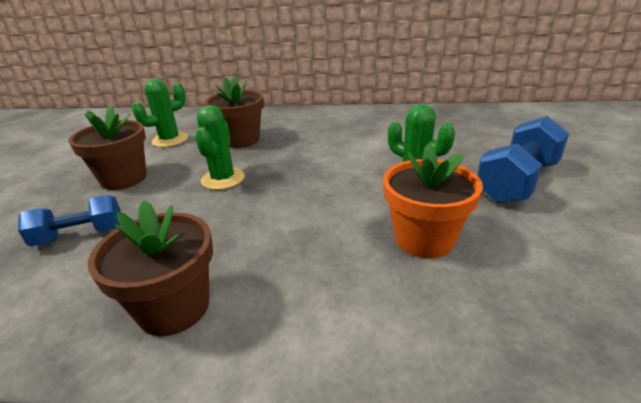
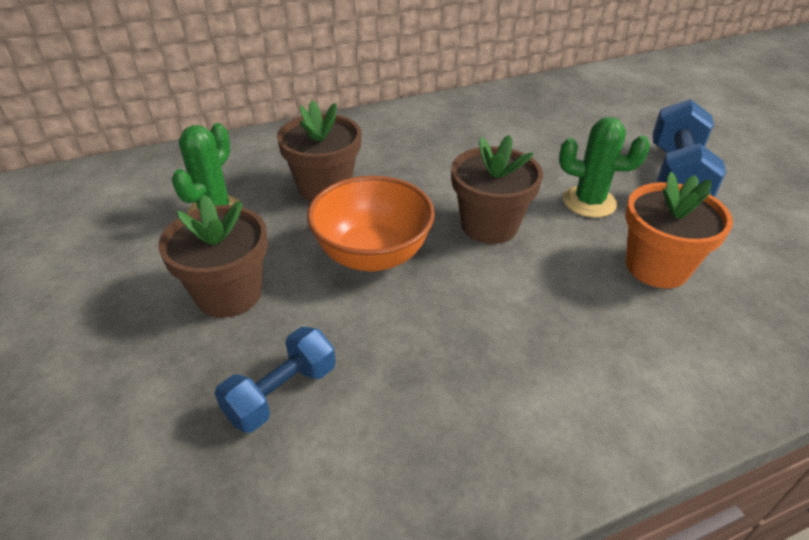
camera: 30 degrees left, 10 degrees up
brown flower pot [88,200,213,336] -> brown flower pot moved to [451,135,543,244]
green cactus [195,105,245,190] -> orange bowl [307,176,435,272]

